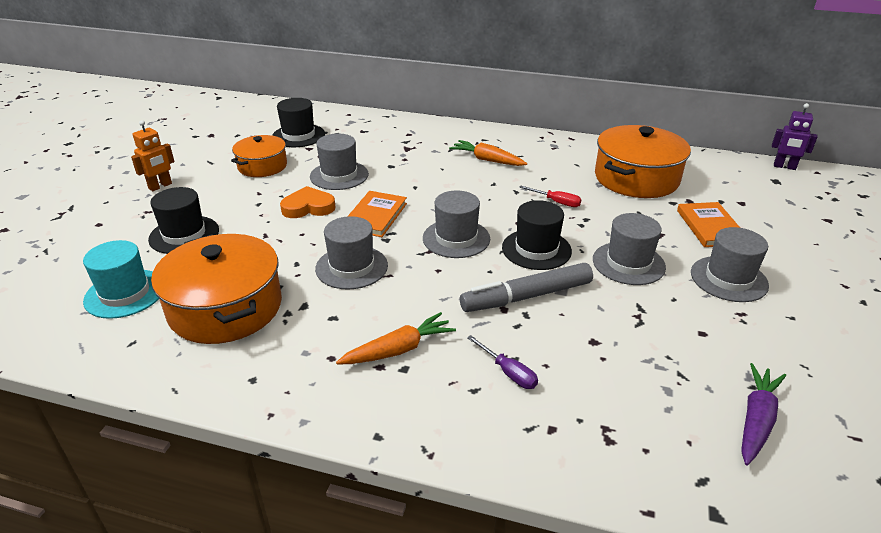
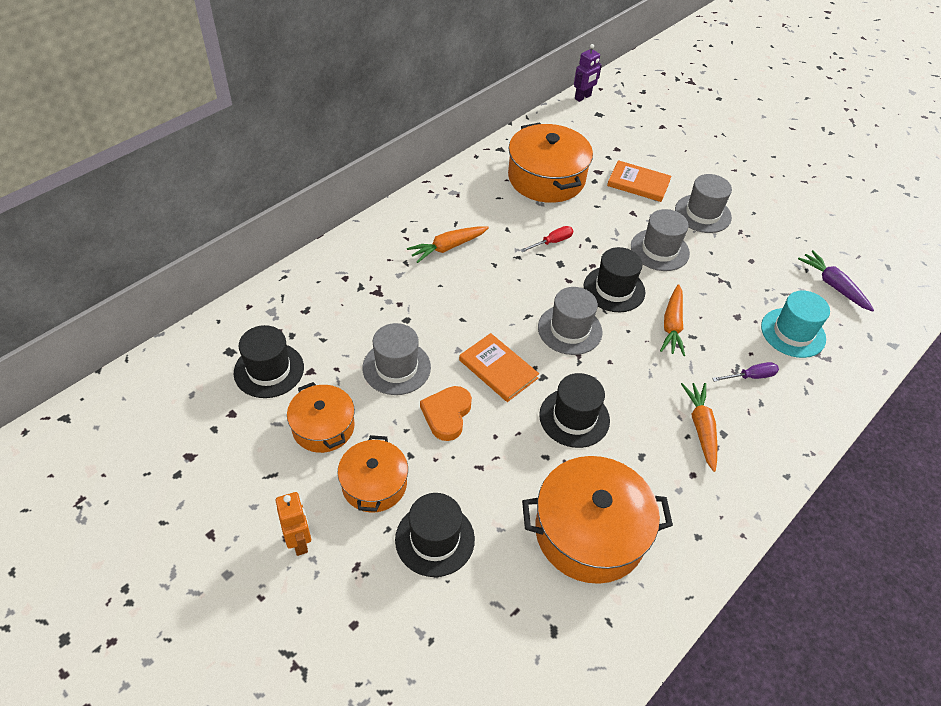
camera: 65 degrees left, 15 degrees up
turquoise hat [83,240,159,319] -> turquoise hat moved to [761,291,830,358]
grey hat [315,216,388,290] -> black hat [539,373,610,448]
grey marker [460,263,593,312] -> orange carrot [660,284,685,356]
none -> orange pot [338,435,408,512]

